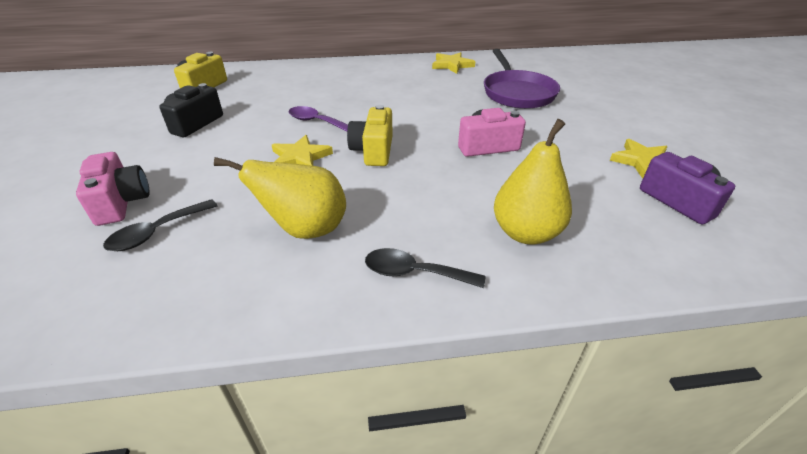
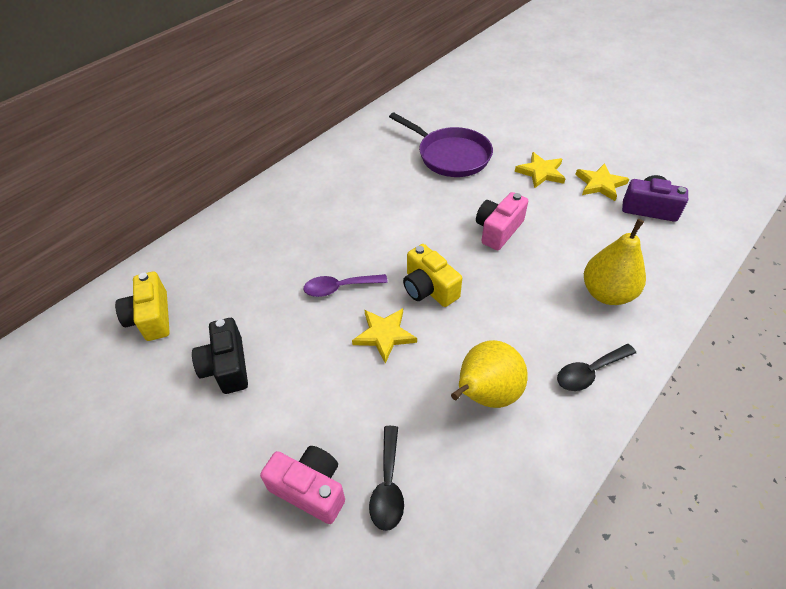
camera: 40 degrees left, 10 degrees up
yellow star [432,52,475,74] -> yellow star moved to [515,152,566,189]

